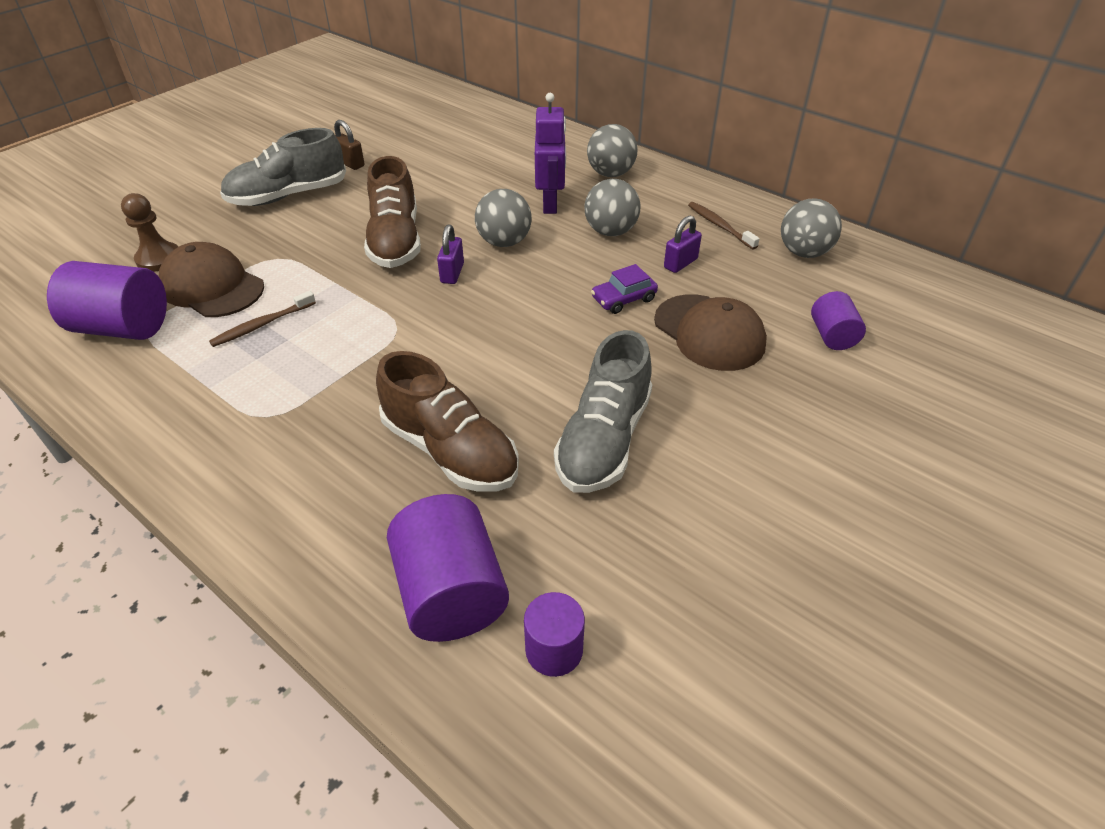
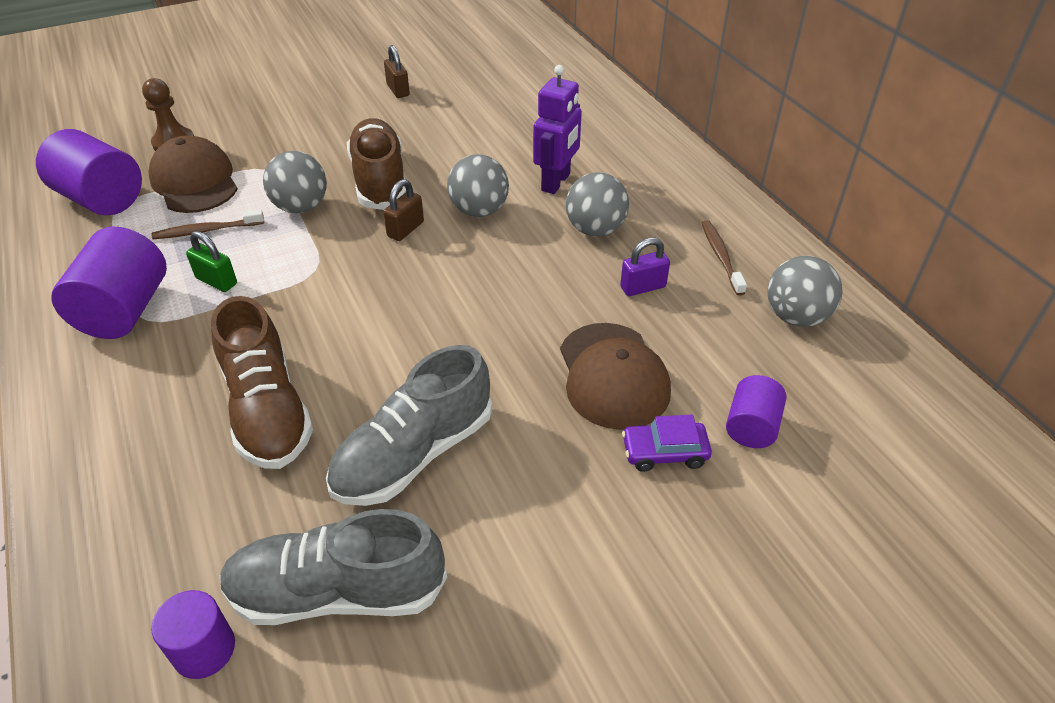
camera: 25 degrees right, 0 degrees up
grey shoe [220,128,346,206] -> grey shoe moved to [220,509,447,625]
brown shoe [364,156,421,268] -> brown shoe turned 150 degrees clockwise [347,118,406,210]
purple cylinder [387,494,509,642] -> purple cylinder moved to [51,226,167,339]
purple padlock [437,224,464,284] -> brown padlock [383,179,424,241]
grey ball [587,124,638,177] -> grey ball moved to [263,151,327,213]
purple car [591,264,658,314] -> purple car moved to [622,415,712,472]
none -> green padlock [186,231,237,292]

